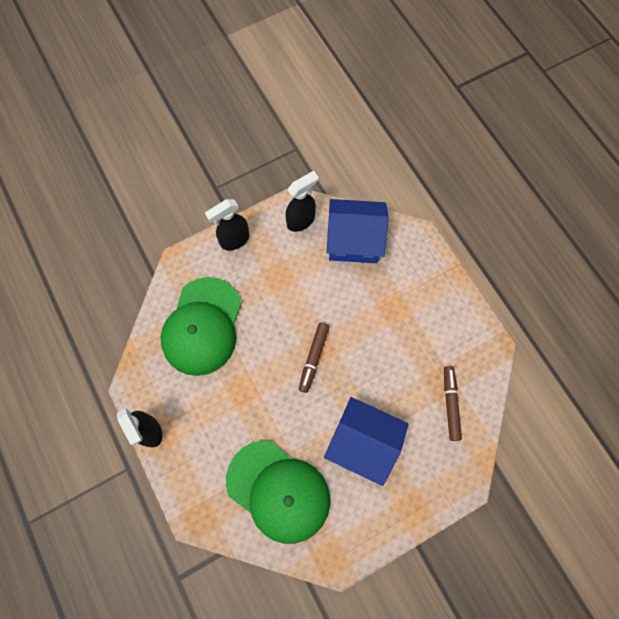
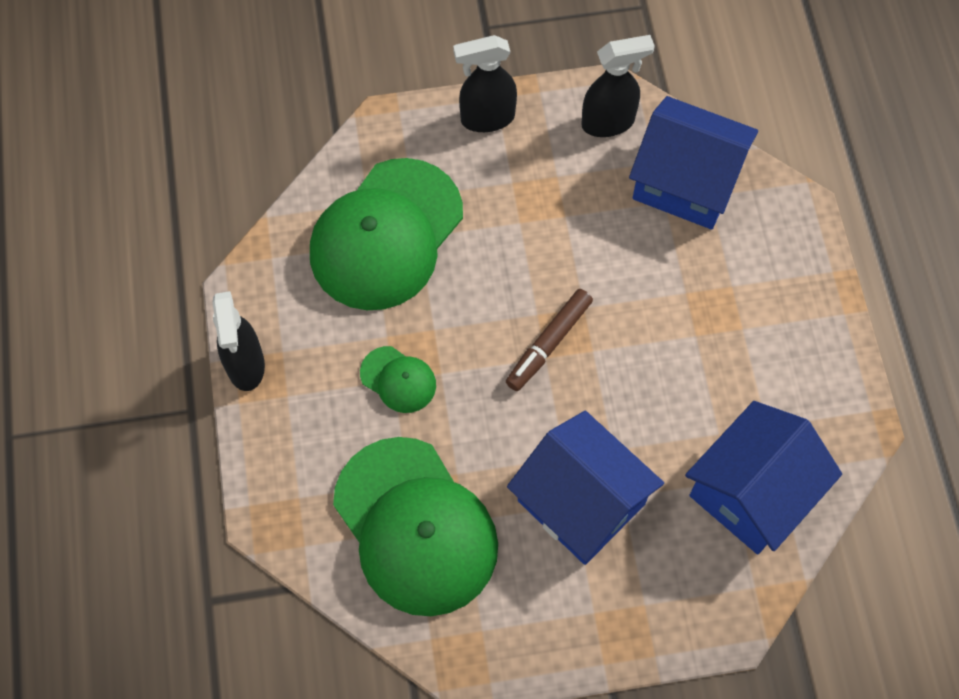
camera: 20 degrees right, 5 degrees down
brown marker [444,366,462,441] -> blue house [685,401,842,554]
none -> green cap [360,346,436,413]

